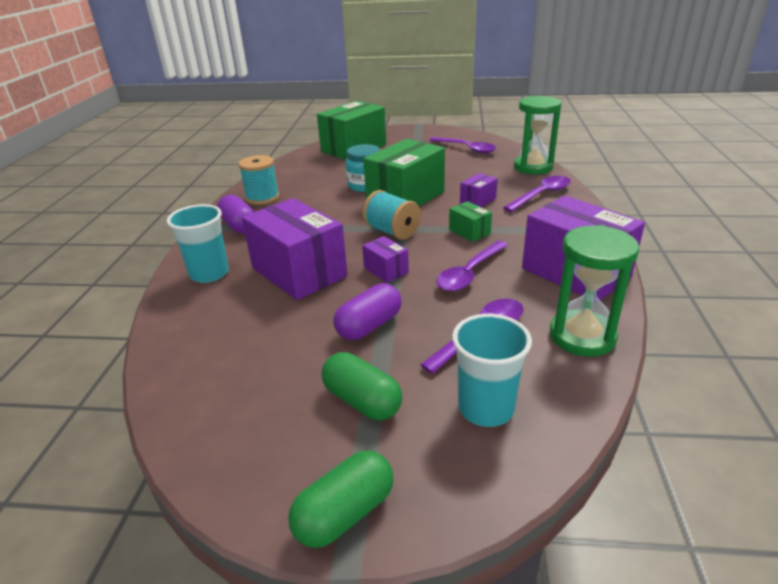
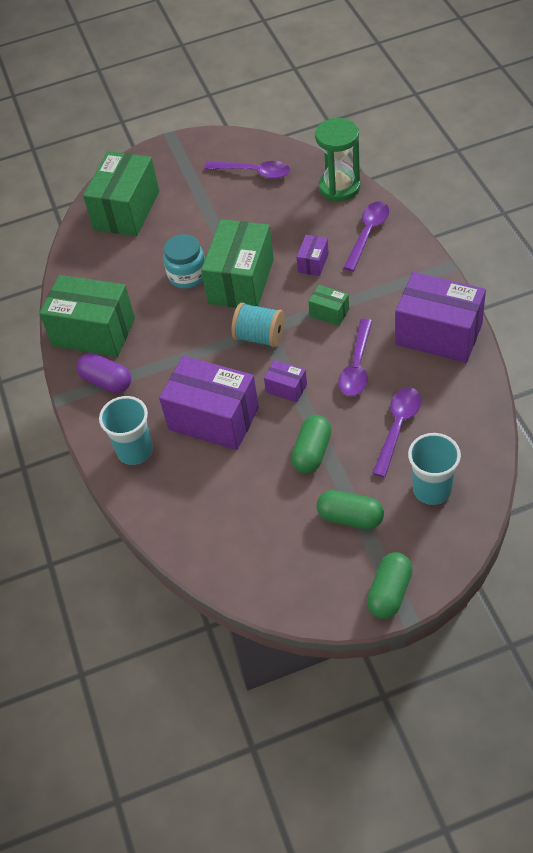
camera: 20 degrees left, 20 degrees up
turquoise spool [239,155,279,205] -> green box [39,275,135,357]
purple capsule [334,283,402,340] -> green capsule [291,415,332,474]
green hourglass [550,225,640,357] -> none

